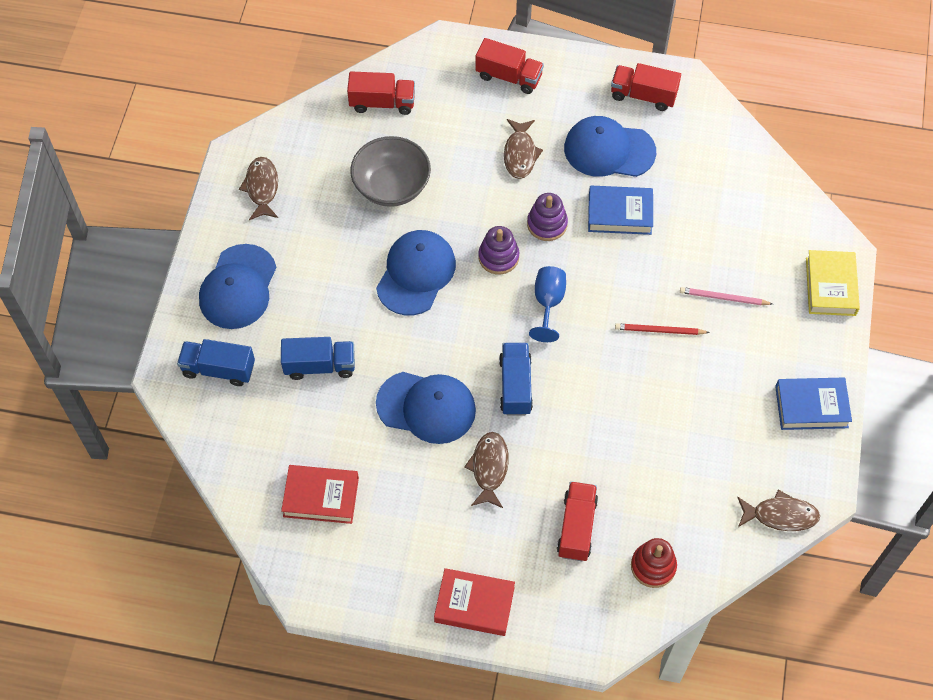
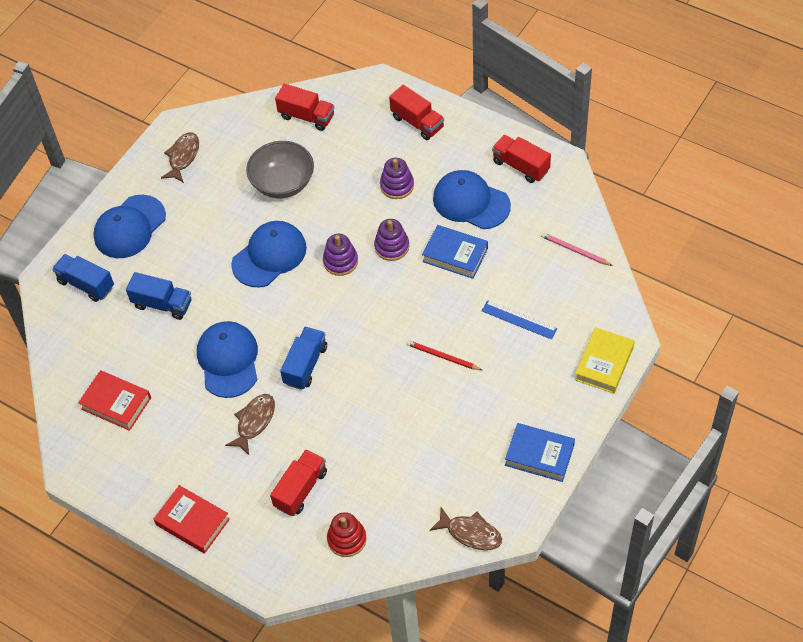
camera: 25 degrees right, 5 degrees down
blue cap [376,372,476,444] -> blue cap turned 135 degrees counterclockwise [197,321,258,398]
brown fish [504,119,543,179] -> purple stacking toy [380,158,414,199]
blue goblet [529,266,566,342] -> none
pink pencil [680,287,773,305] -> pink pencil moved to [541,233,613,266]
none -> blue ruler [482,300,557,340]

